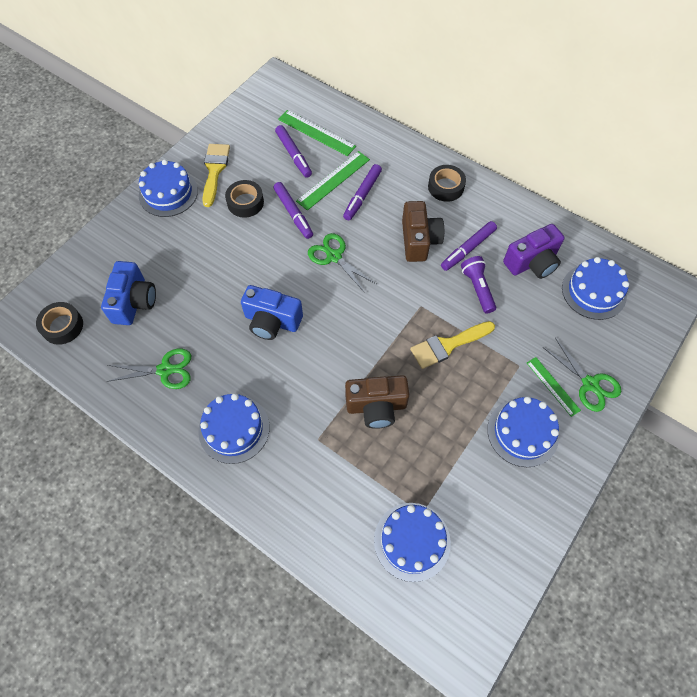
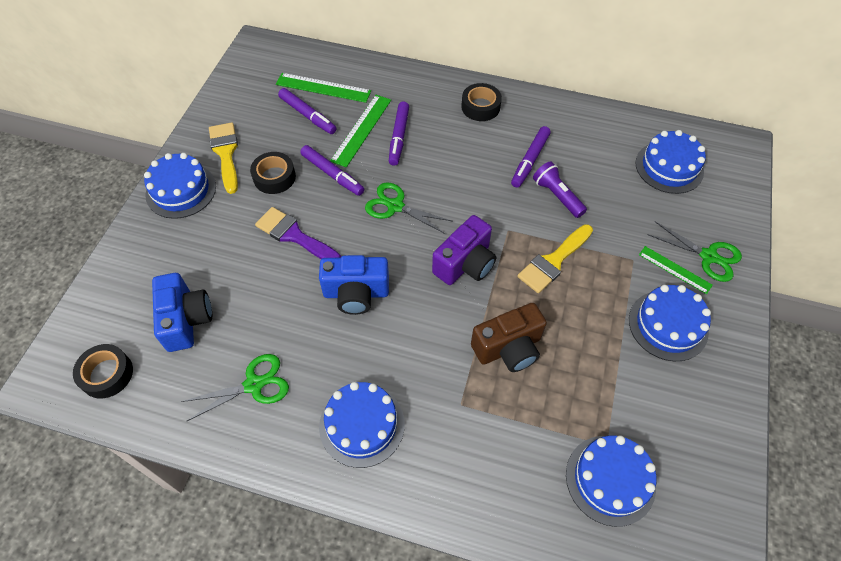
camera: 20 degrees left, 5 degrees down
brown camera [402,201,444,262] -> none
purple camera [503,224,565,279] -> purple camera moved to [432,215,496,285]
none -> purple brush [255,207,341,259]

